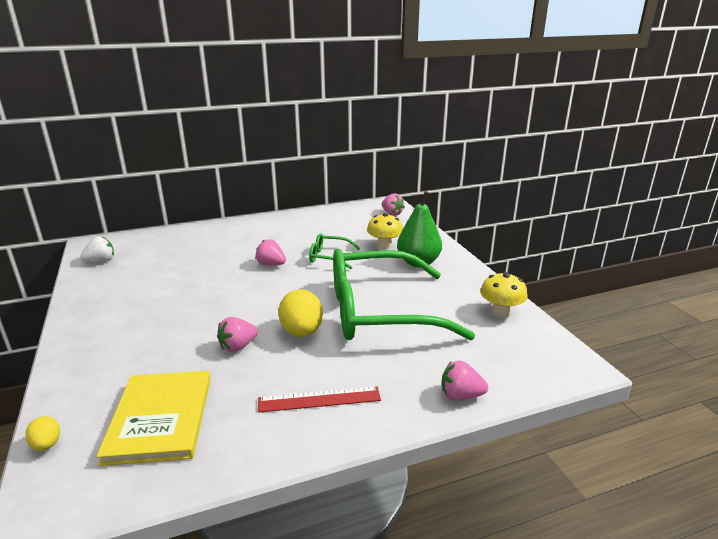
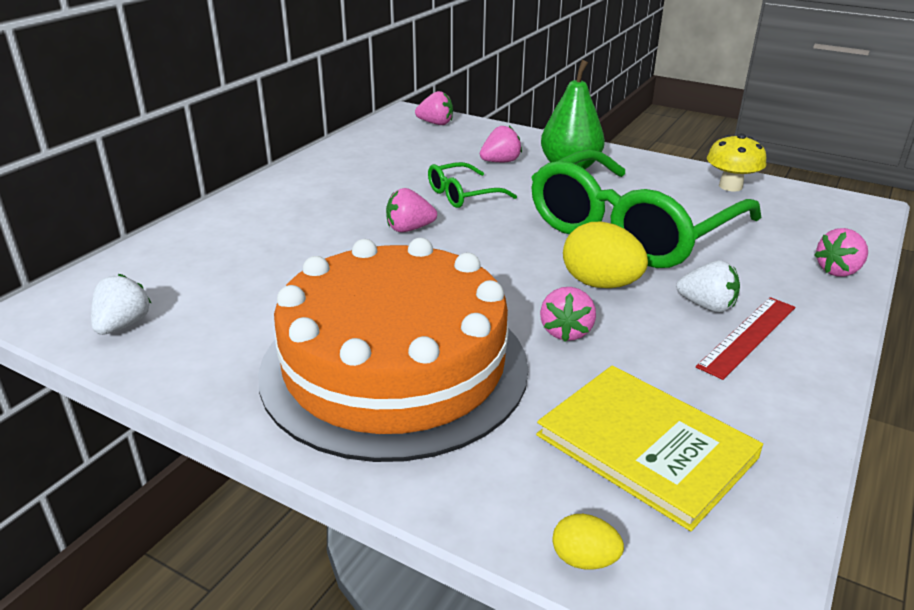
camera: 40 degrees left, 5 degrees up
yellow mushroom [367,213,403,250] -> pink strawberry [480,126,522,162]
none -> orange cake [258,238,528,462]
none -> white strawberry [676,260,740,312]

